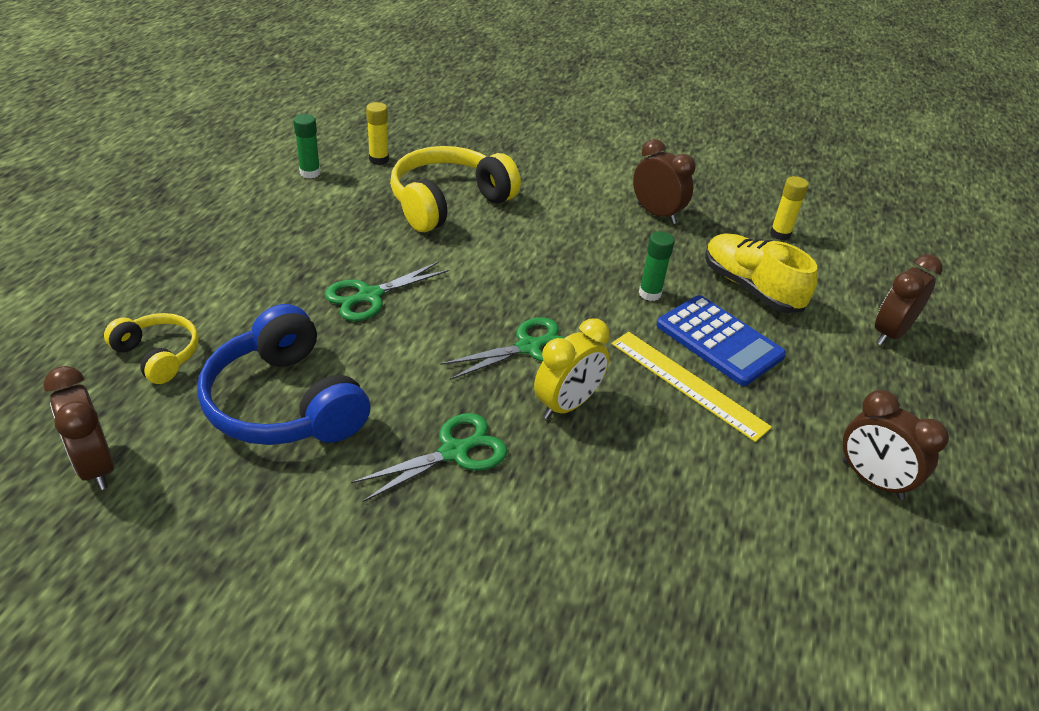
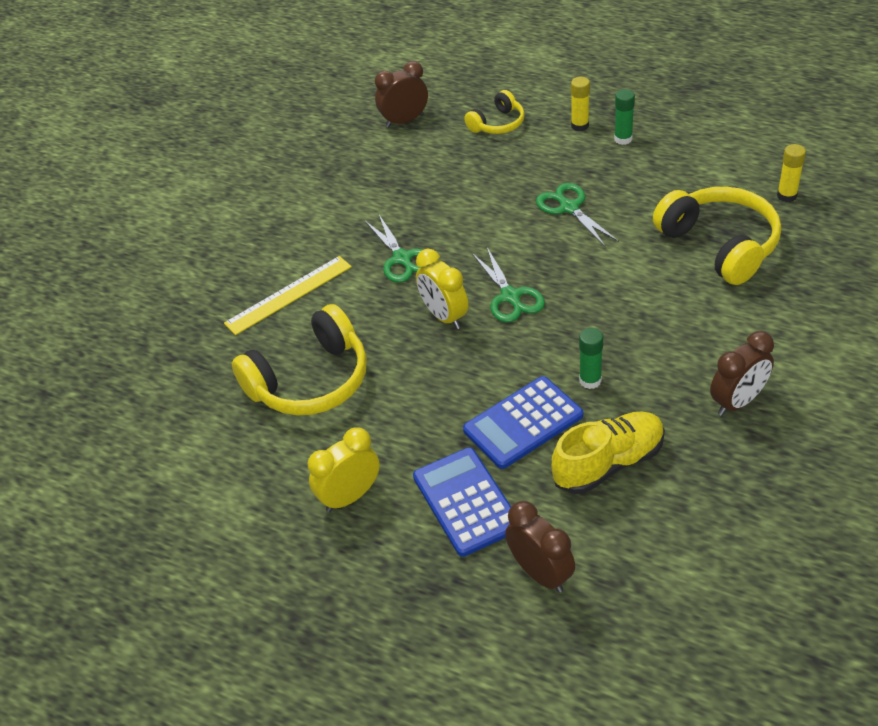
camera: 105 degrees right, 5 degrees up
blue headphones [197,304,370,445] -> none
green glue stick [293,114,320,178] -> green glue stick moved to [614,89,635,145]
yellow ruler [612,332,772,442] -> yellow ruler moved to [224,256,352,335]
yellow glue stick [770,176,809,240] -> yellow glue stick moved to [571,77,590,131]
brown clock [843,390,949,500] -> yellow clock [308,427,380,512]
none -> yellow headphones [232,304,367,416]
none -> blue calculator [413,447,511,557]

